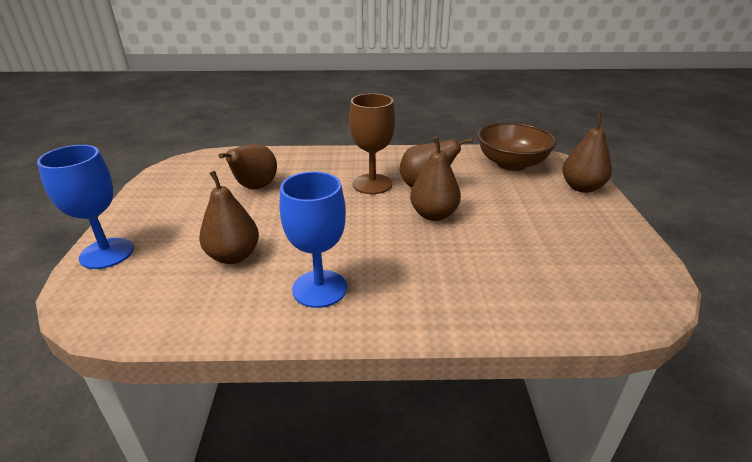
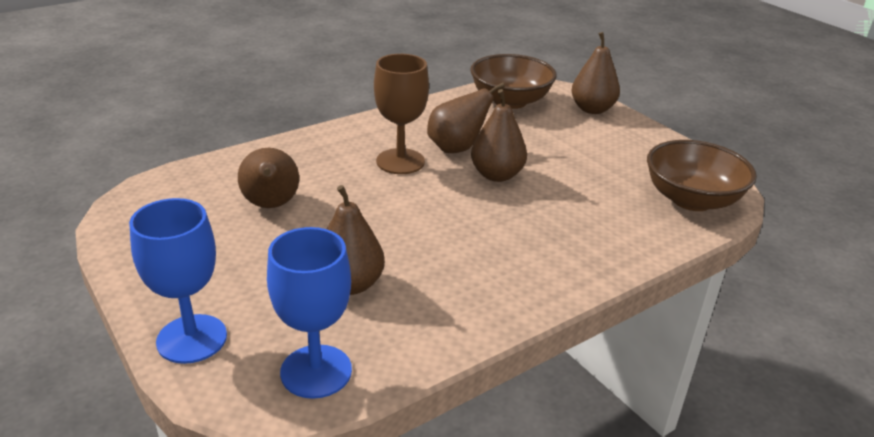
camera: 35 degrees left, 0 degrees up
blue goblet [280,172,347,308] -> blue goblet moved to [267,227,352,399]
none -> brown bowl [647,140,757,211]

